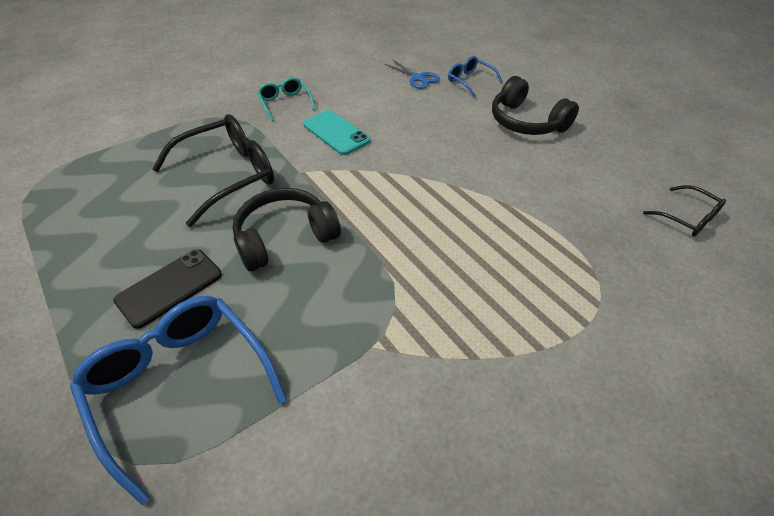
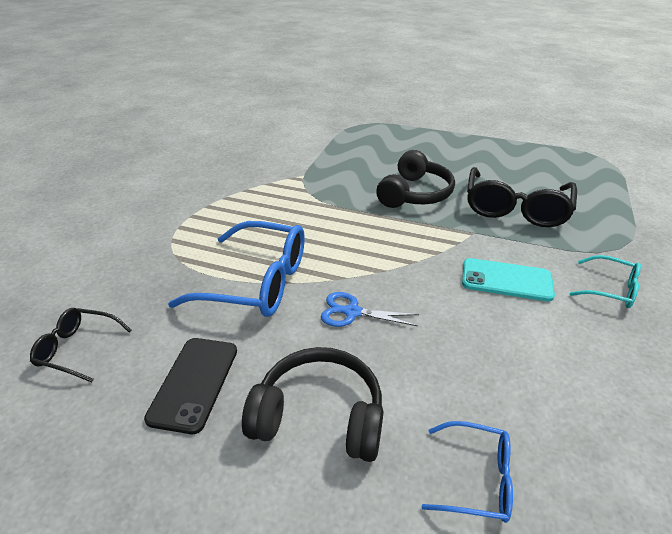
camera: 145 degrees right, 10 degrees down
blue glasses [70,296,287,505] -> blue glasses moved to [168,221,305,317]
black phone [113,249,222,329] -> black phone moved to [144,338,237,434]
blue scissors [385,60,440,89] -> blue scissors moved to [321,292,419,327]

